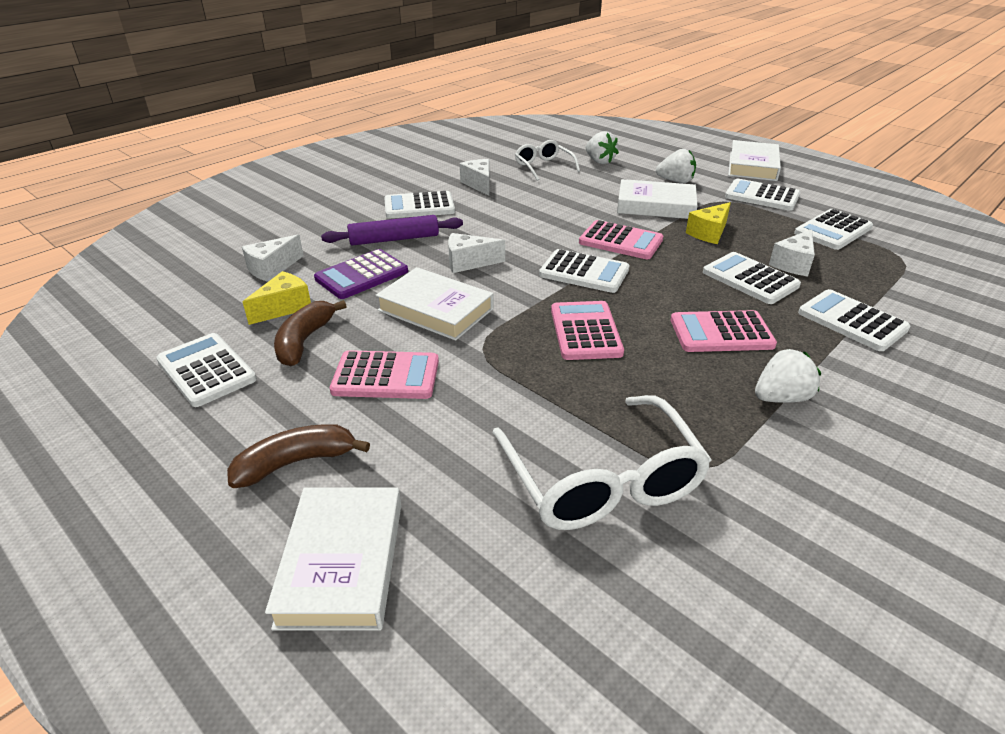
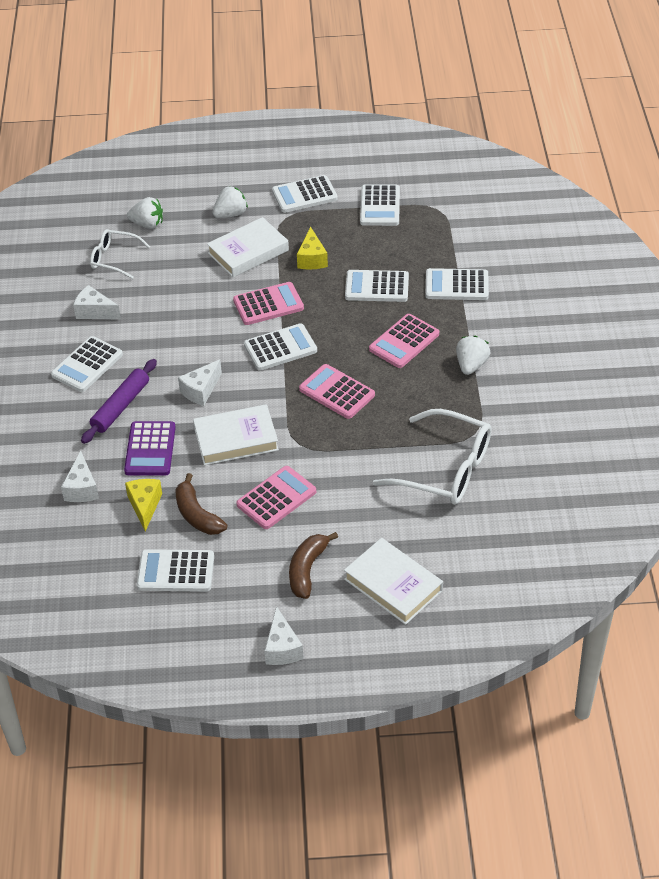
camera: 45 degrees left, 10 degrees up
white book [728,140,781,181] -> none
white cheese [769,229,815,277] -> white cheese moved to [264,606,304,665]

